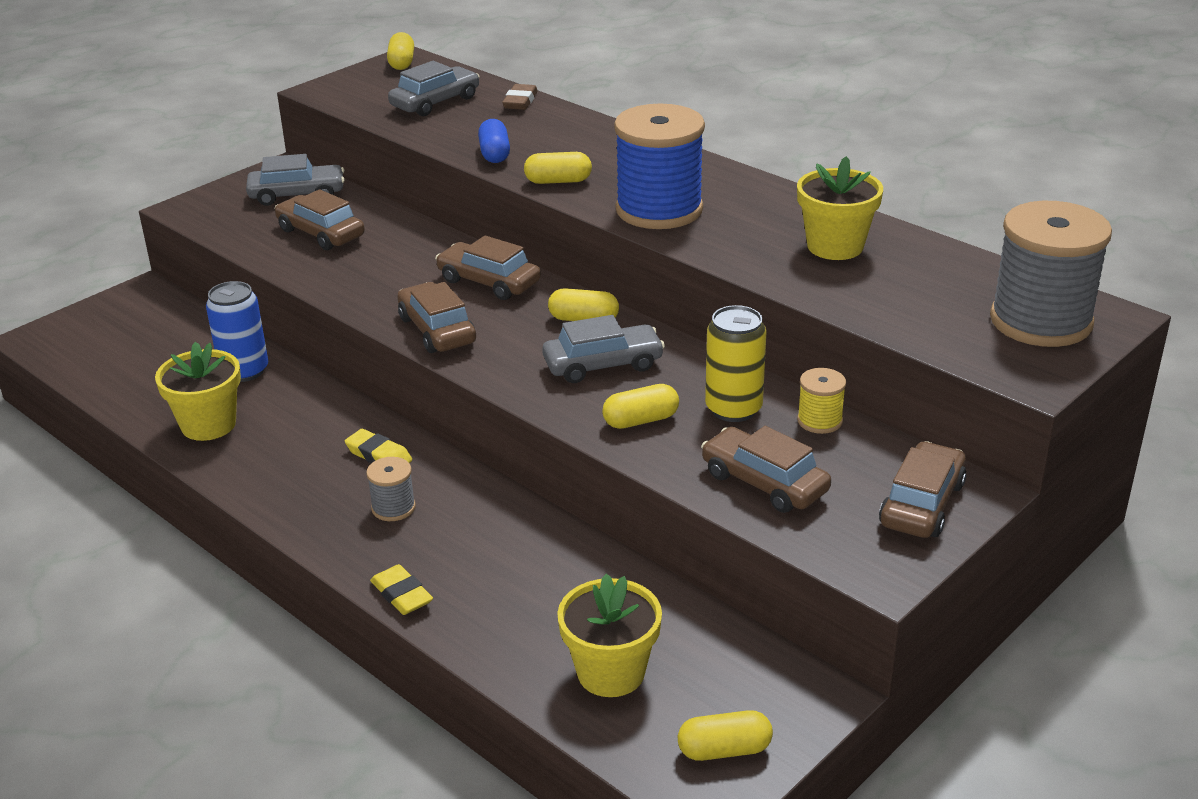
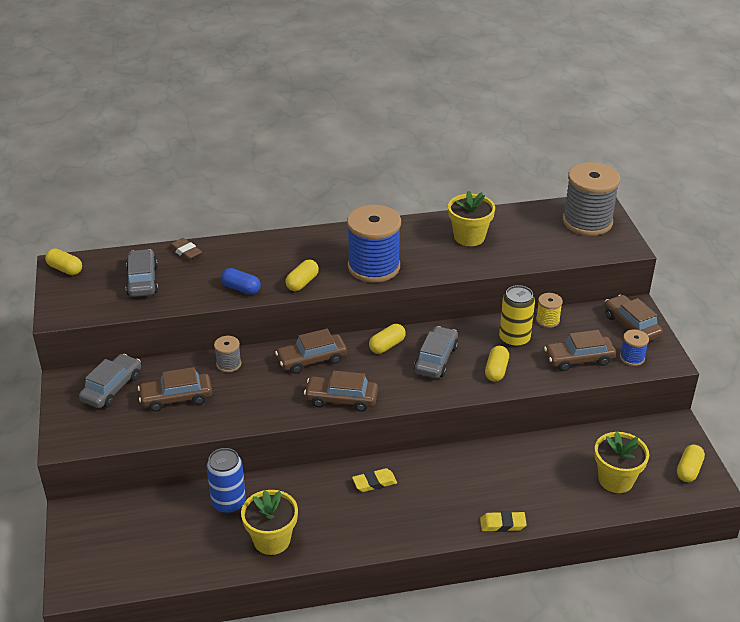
camera: 55 degrees left, 5 degrees up
grey spool [366,457,416,521] -> grey spool moved to [214,336,241,372]
none -> blue spool [620,329,649,366]

